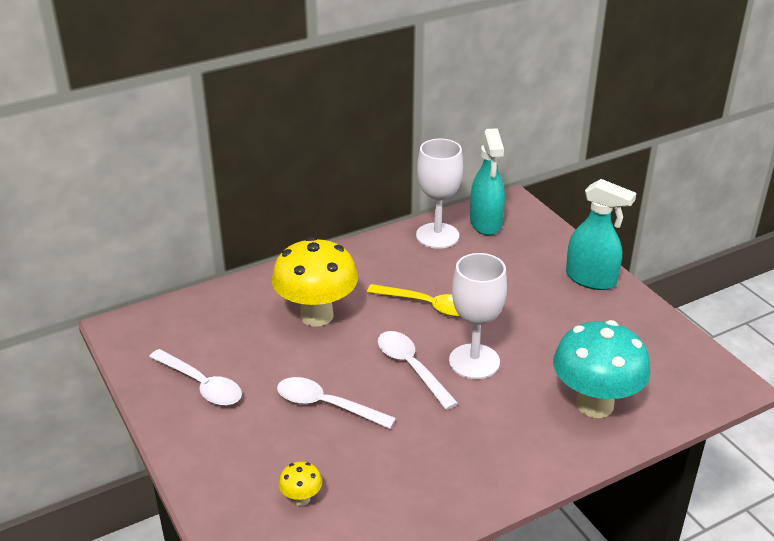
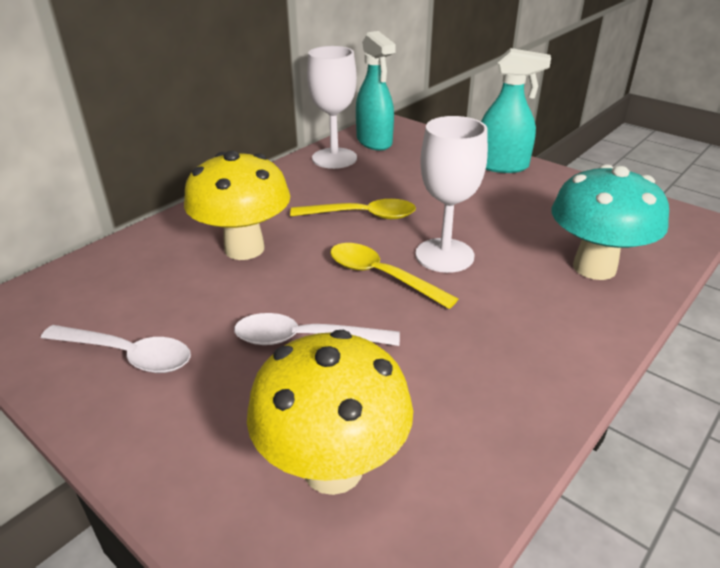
camera: 20 degrees left, 0 degrees up
yellow mushroom [279,462,322,506] -> yellow mushroom [247,330,413,495], size x2.39
white spoon [378,331,458,410] -> yellow spoon [330,243,458,309]

